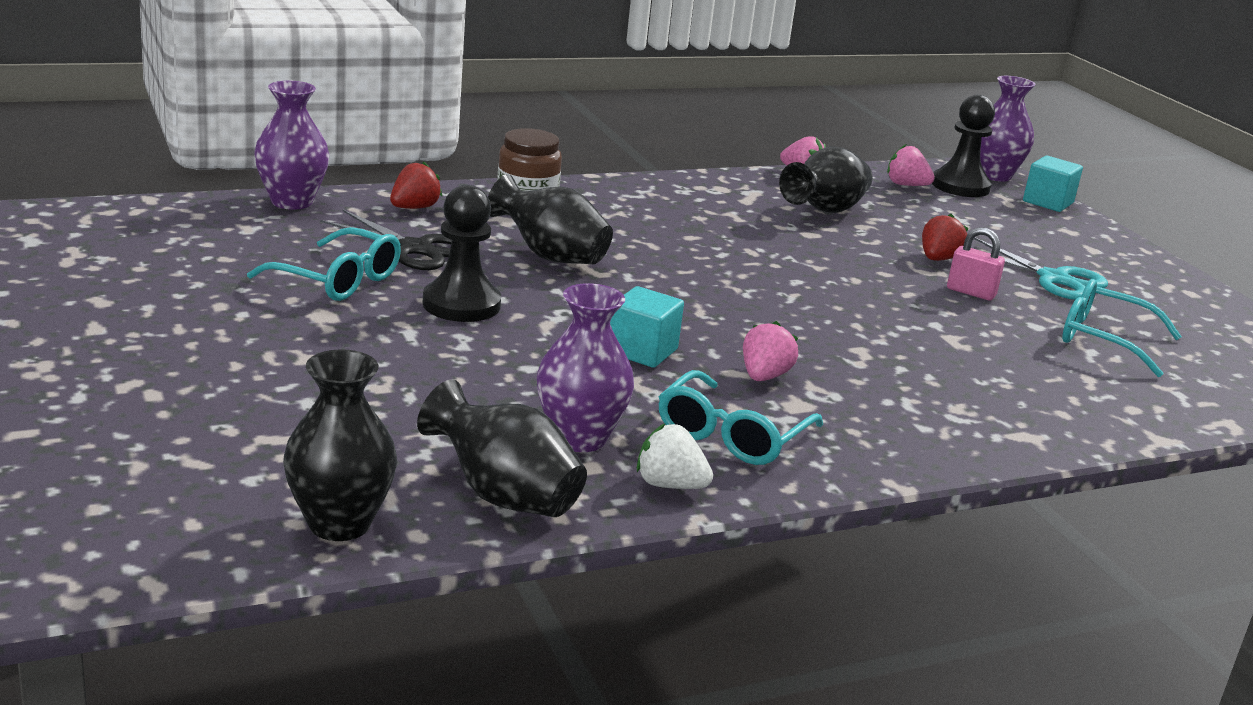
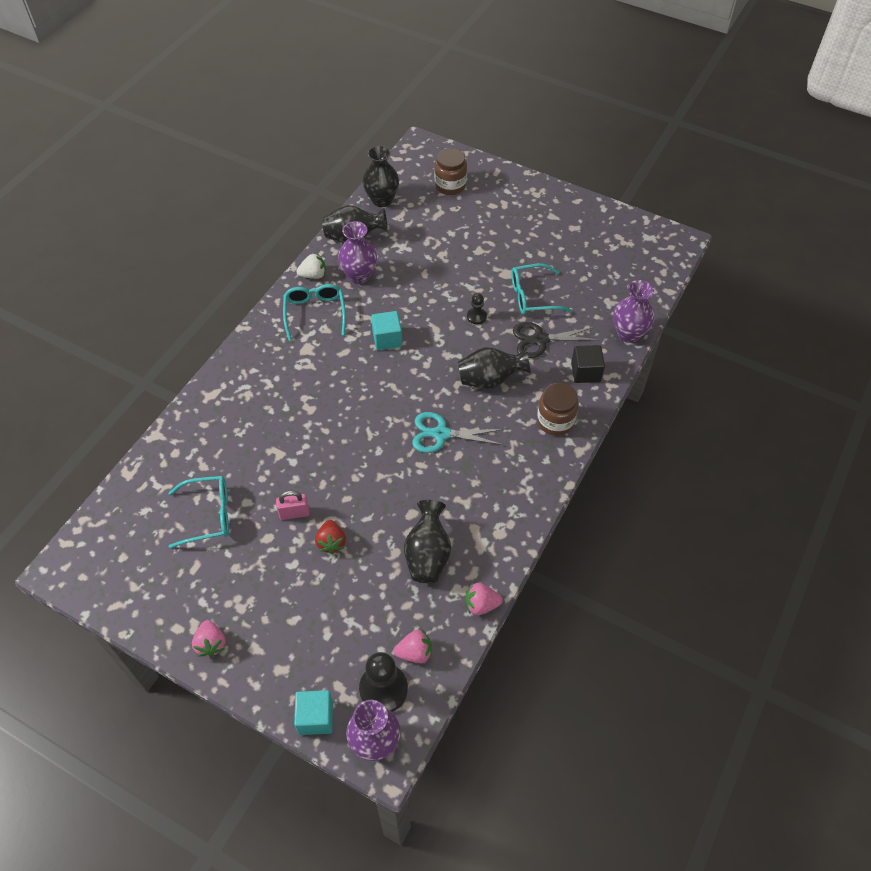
camera: 145 degrees right, 30 degrees up
red strawberry [390,161,442,209] -> black cube [571,345,605,383]
black pawn [422,185,501,322] -> black pawn [467,293,487,325], size x0.53
pink strawberry [743,321,798,381] -> pink strawberry moved to [192,620,226,657]
turquoise scissors [974,238,1108,300] -> turquoise scissors moved to [412,412,504,453]
none -> brown jar [435,148,467,195]

